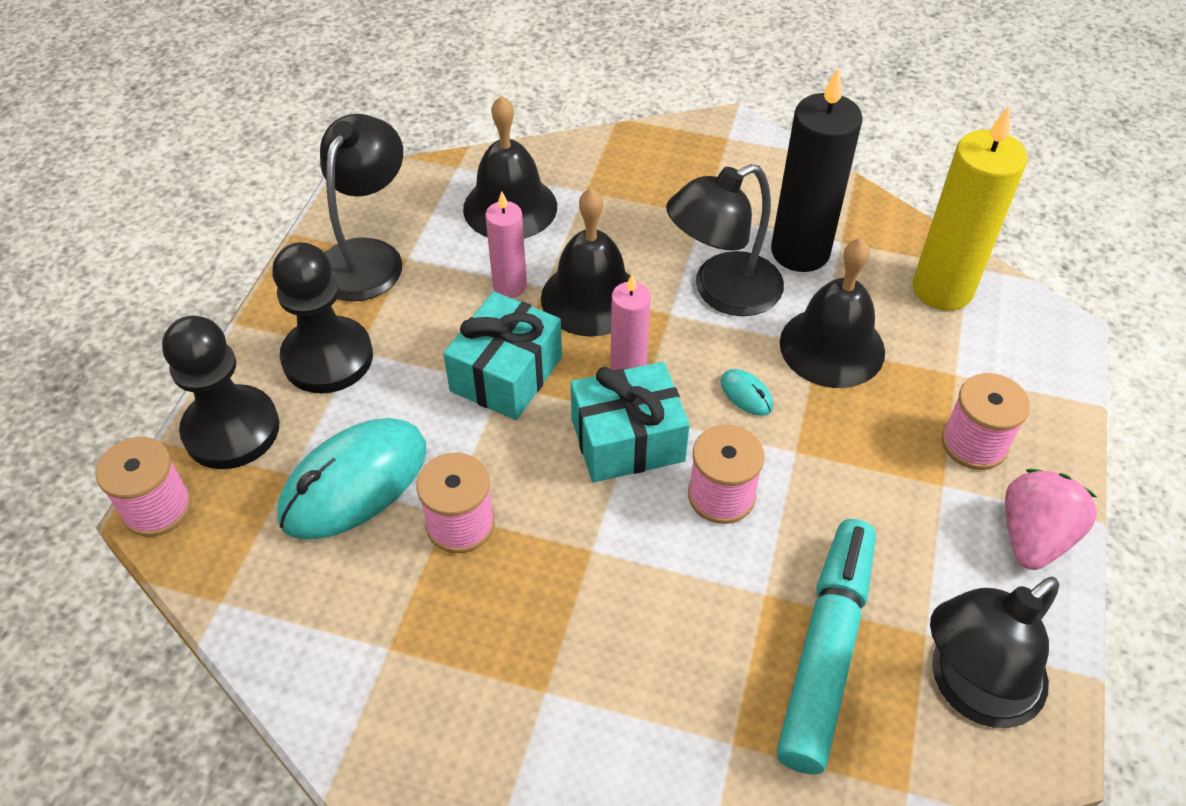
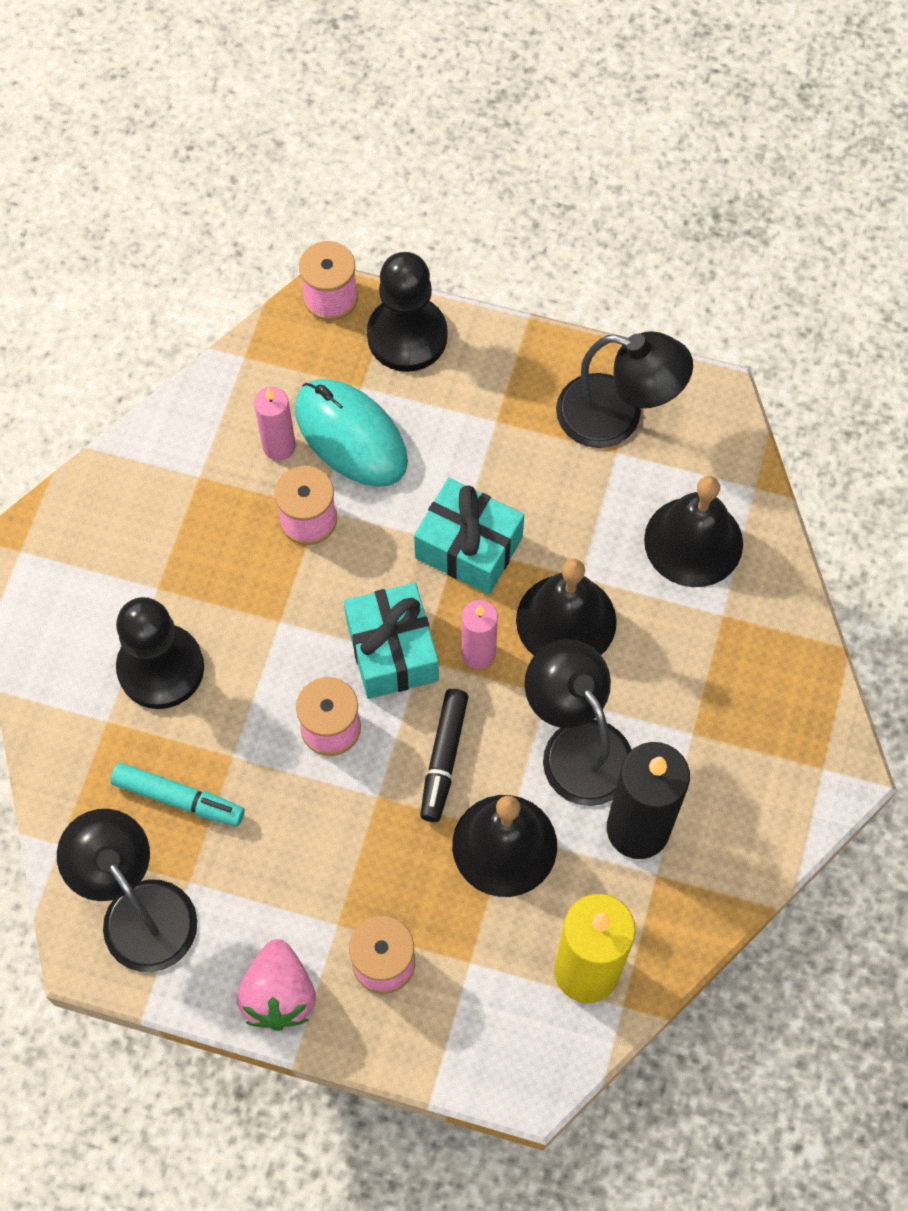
camera: 90 degrees right, 15 degrees up
black pawn [272,242,373,393] -> black pawn moved to [116,597,204,709]
pink candle [485,191,527,298] -> pink candle moved to [254,387,296,461]
turquoise mouse [721,369,773,416] -> black marker [420,689,468,822]
turquoise marker [777,519,876,775] -> turquoise marker [111,763,245,826], size x0.63
pink strawberry [1005,469,1097,570] -> pink strawberry turned 60 degrees clockwise [237,939,316,1031]

